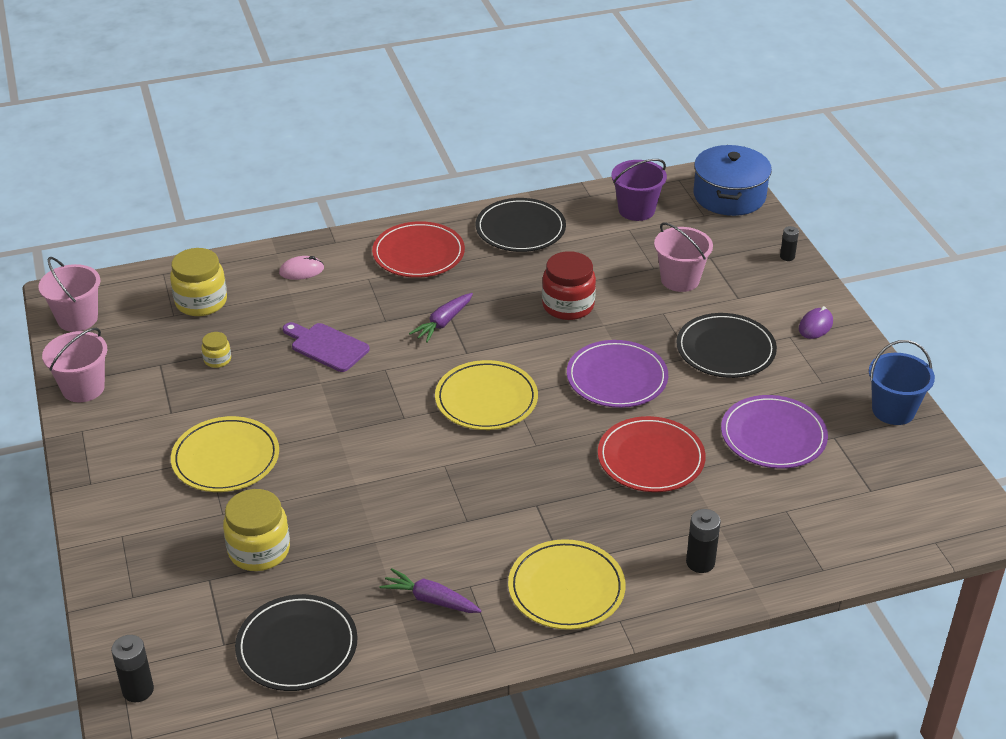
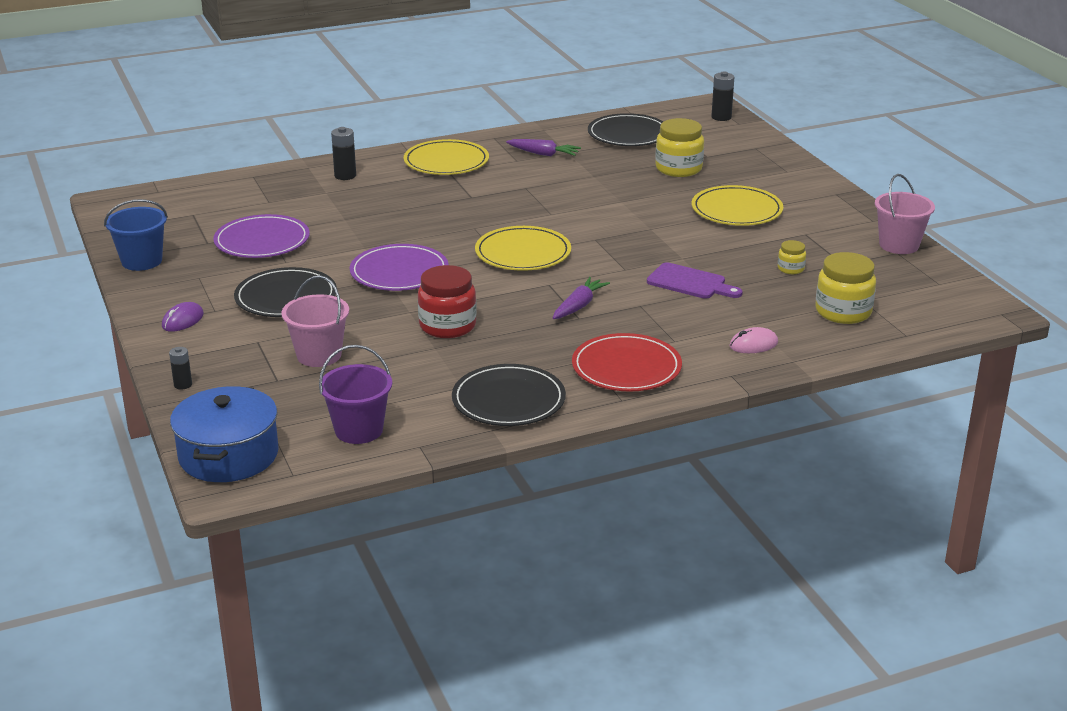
camera: 175 degrees right, 10 degrees down
pink bucket [38,257,100,332] -> none
red plate [598,416,706,492] -> none

